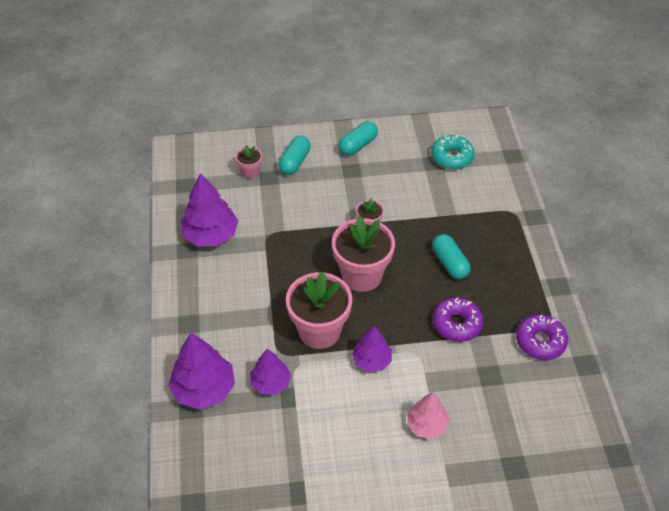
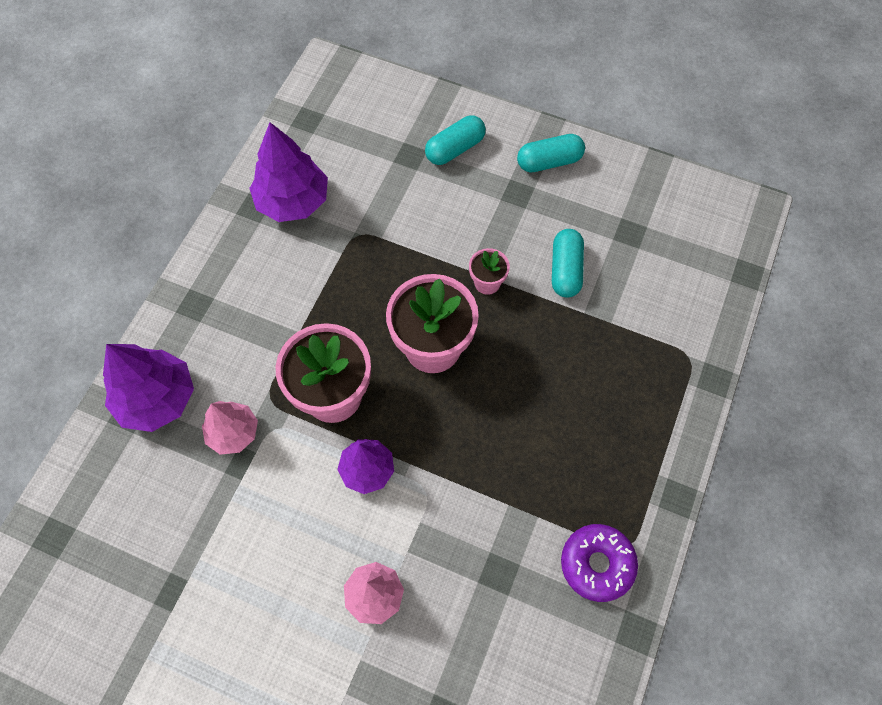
camera: 30 degrees right, 15 degrees up
pink flower pot [235,145,262,179] -> none
purple tree [250,349,291,395] -> pink tree [202,401,258,455]
turquoise donut [431,135,475,170] -> none
turquoise capsule [432,234,471,279] -> turquoise capsule moved to [552,229,584,297]
purple donut [433,297,483,342] -> none

